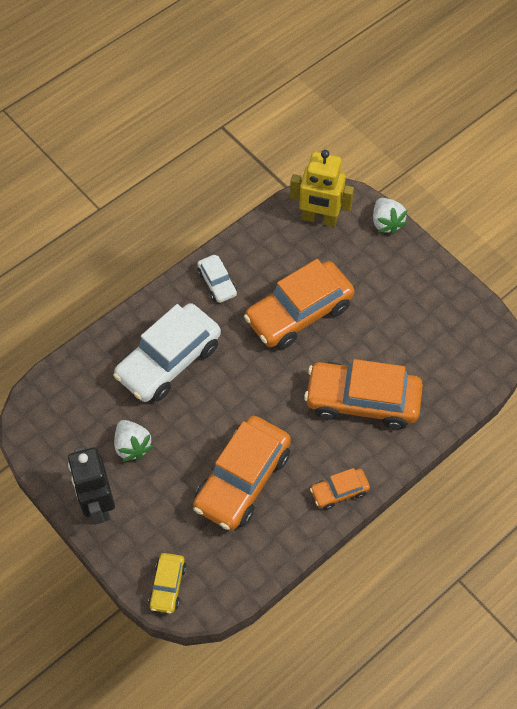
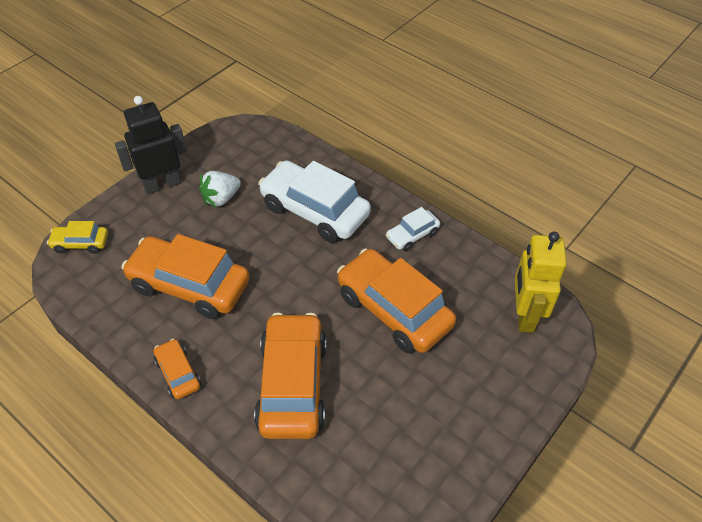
camera: 80 degrees right, 10 degrees down
white strawberry [373,198,407,235] -> none

